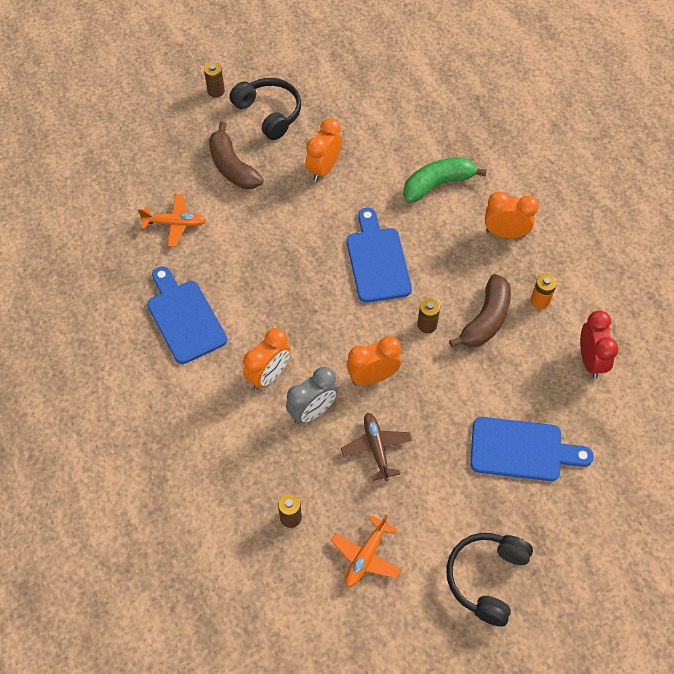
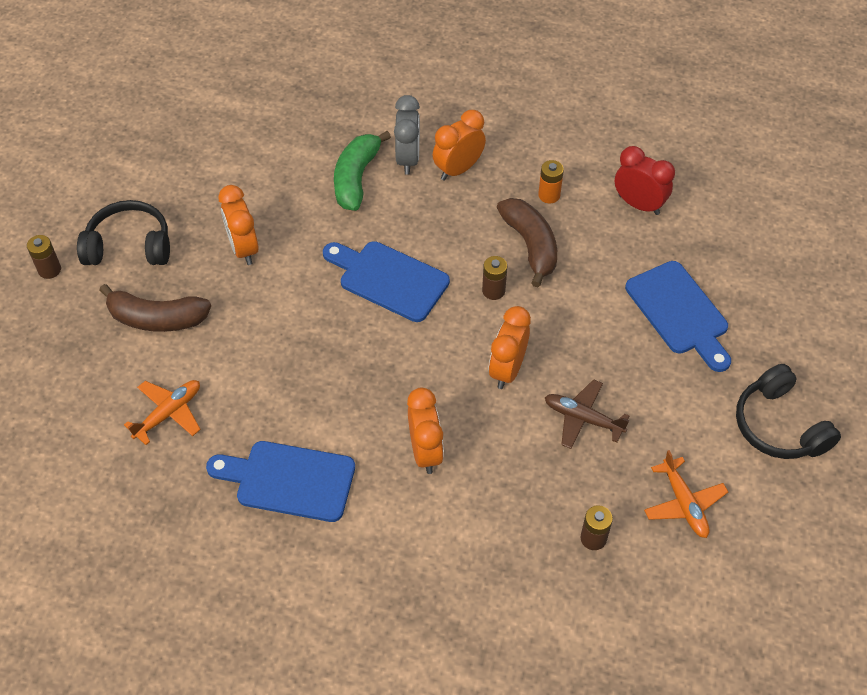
camera: 50 degrees left, 5 degrees down
grey clock [286,367,338,424] -> grey clock moved to [394,95,420,175]
blue cutting board [470,417,594,481] -> blue cutting board turned 105 degrees clockwise [625,261,731,372]

